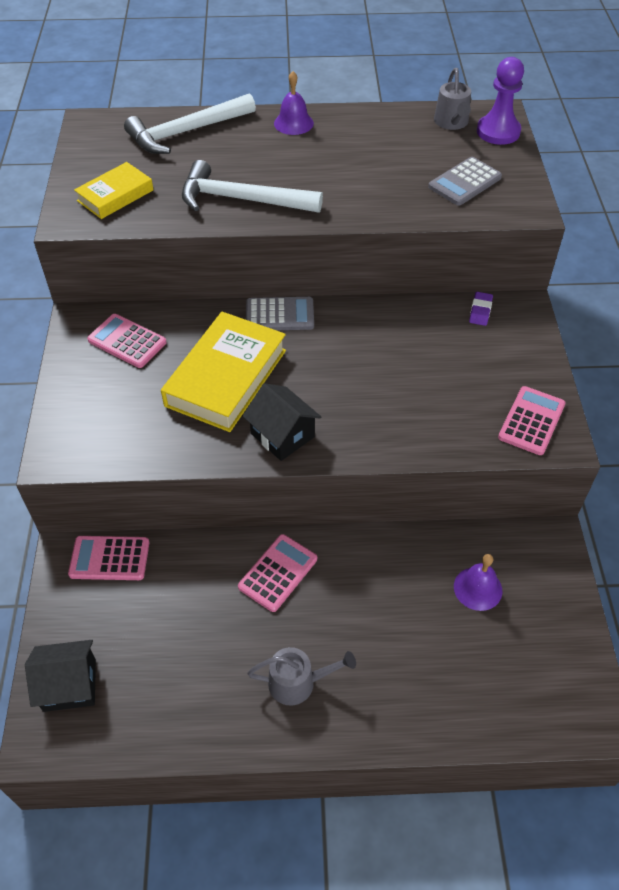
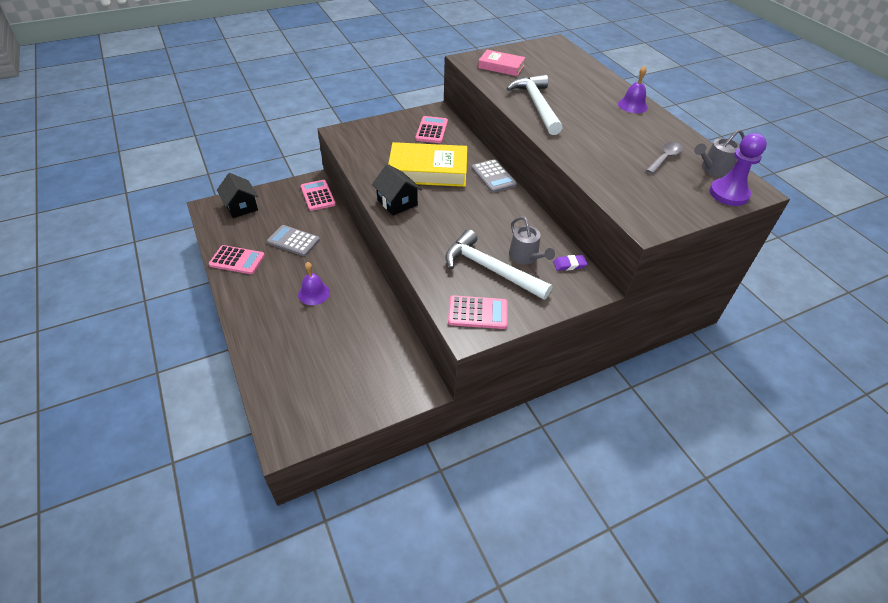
camera: 65 degrees right, 5 degrees down
yellow book [74,162,153,219] -> pink book [478,50,526,76]
white hammer [124,93,256,154] -> white hammer moved to [445,229,552,300]
pink calculator [238,534,317,612] -> pink calculator moved to [209,245,265,274]
black house [243,383,321,461] -> black house turned 60 degrees counterclockwise [372,164,422,216]
grey watering can [247,647,356,706] -> grey watering can moved to [509,216,555,265]
grey calculator [428,157,502,206] -> grey calculator moved to [267,225,320,256]
purple bell [454,554,502,611] -> purple bell moved to [298,262,330,305]
none -> grey spoon [646,142,683,174]

